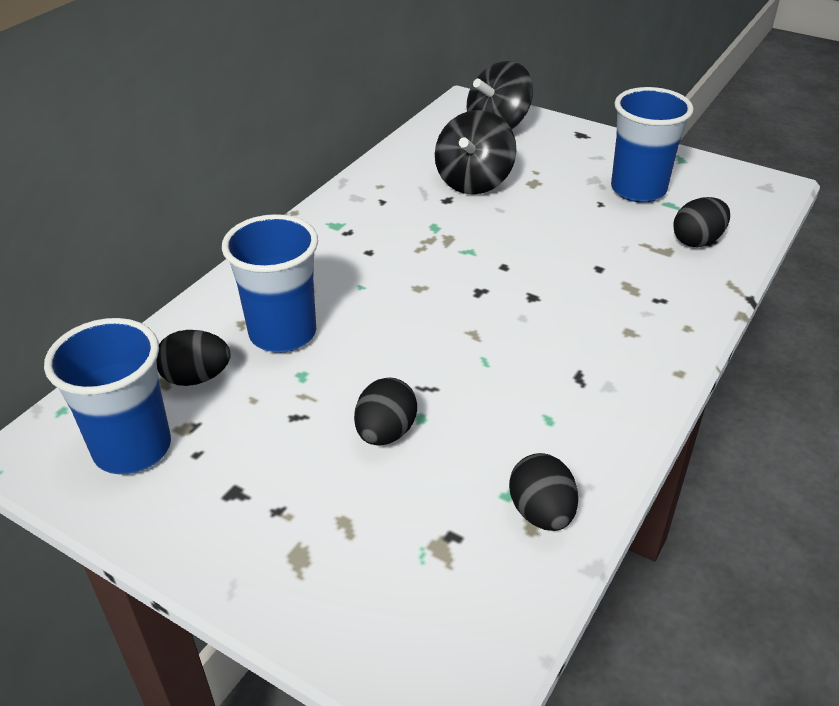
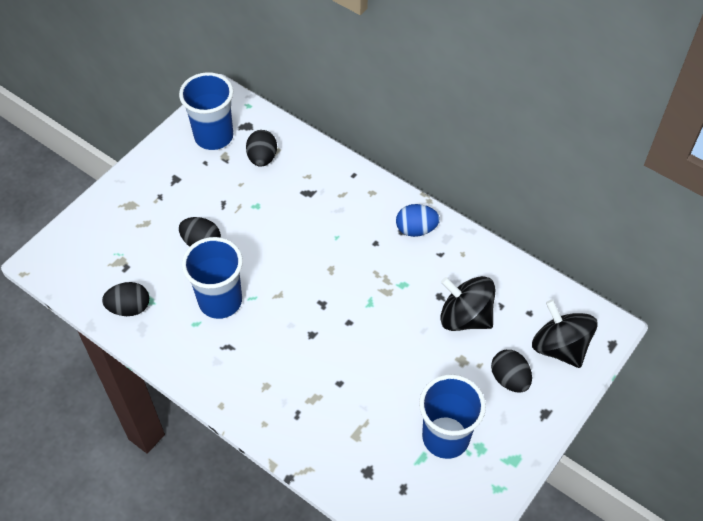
camera: 95 degrees right, 15 degrees up
blue cup [222,214,318,353] -> blue cup moved to [182,237,243,319]
black egg [673,197,730,247] -> black egg moved to [491,350,532,393]
none -> blue egg [396,204,440,237]

